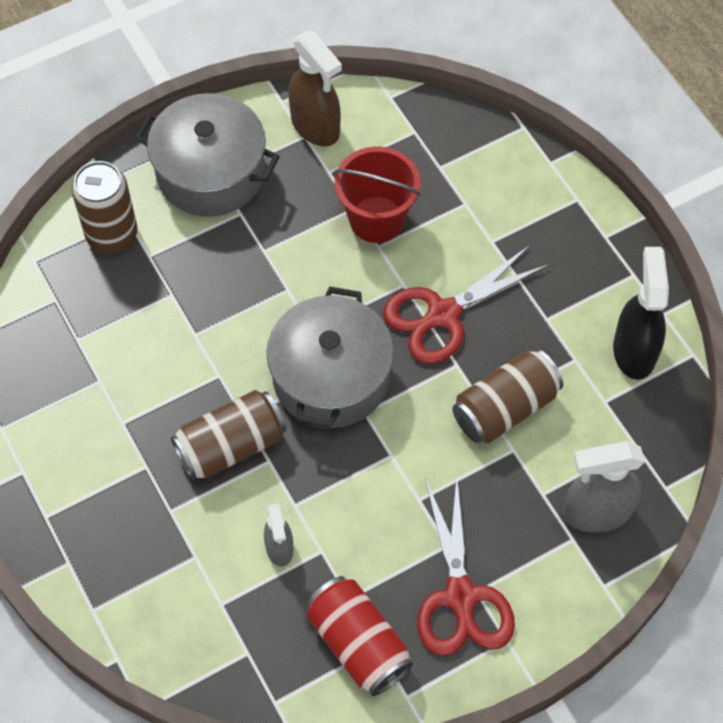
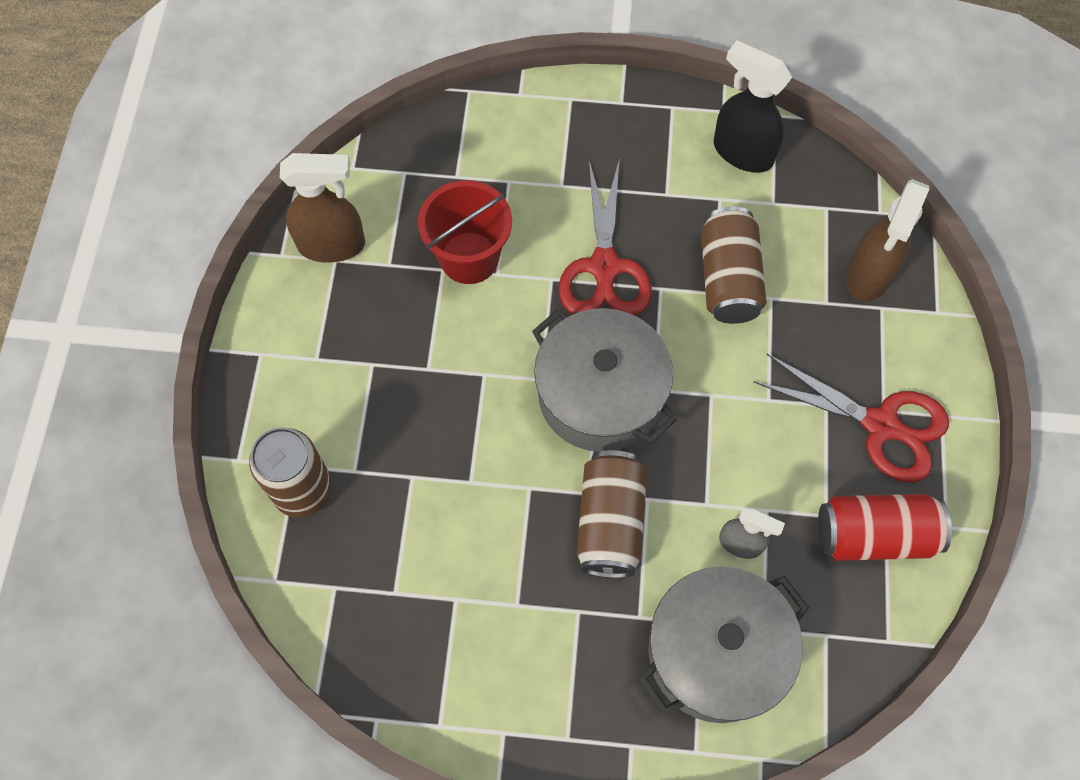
camera: 55 degrees left, 5 degrees up
grey pot [135,93,280,217] -> grey pot moved to [639,567,809,723]
grey spray bottle [563,441,645,533] -> brown spray bottle [846,179,929,301]

